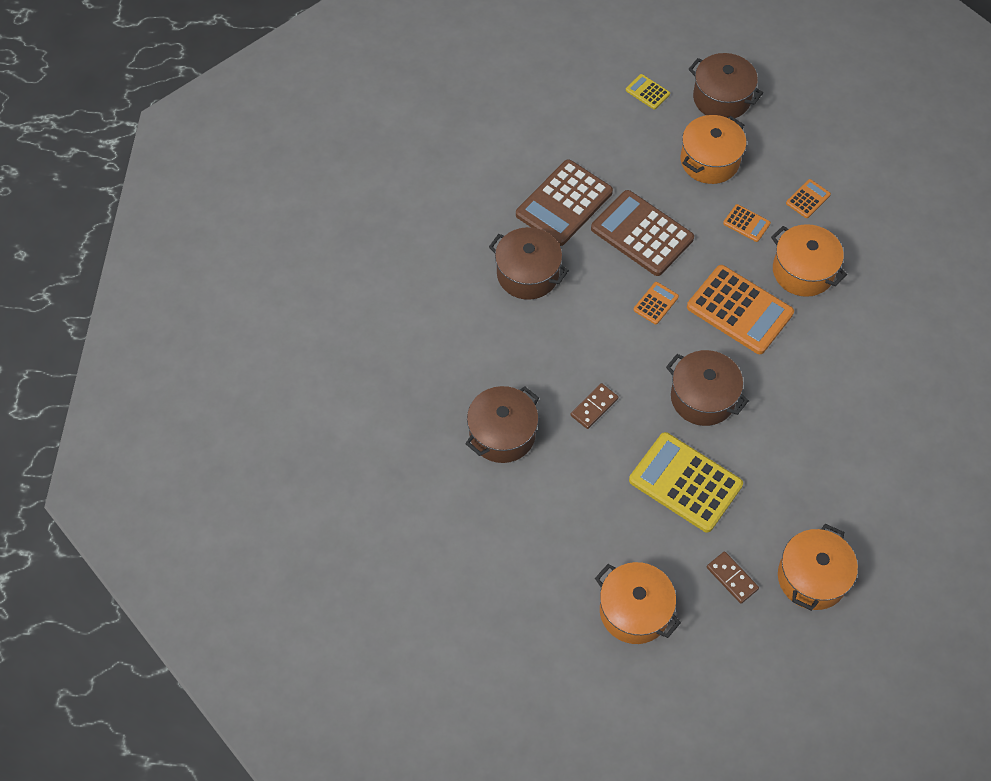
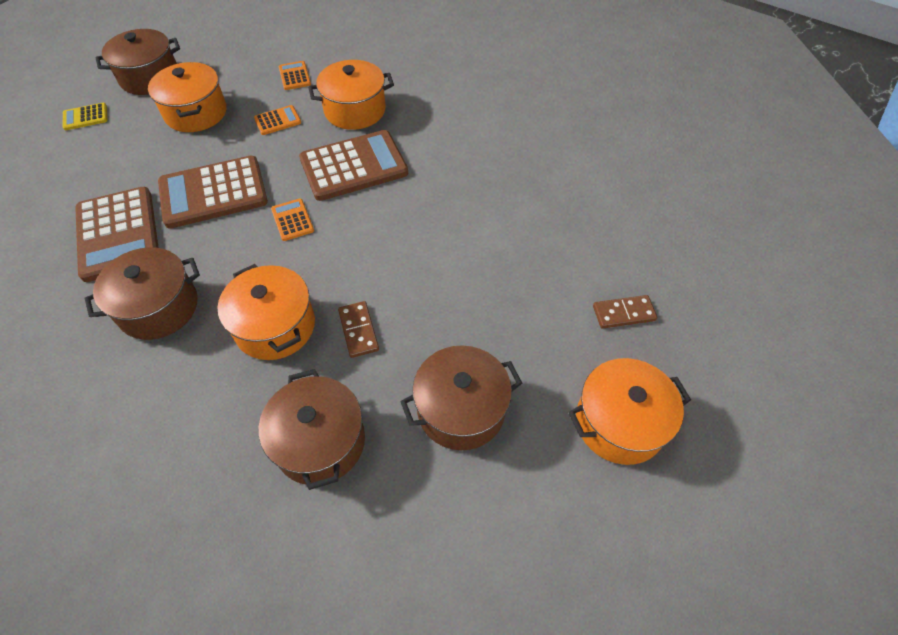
camera: 60 degrees left, 5 degrees down
yellow calculator [629,432,743,532] -> none
brown pot [666,350,749,426] -> brown pot moved to [400,345,522,450]
orange calculator [687,265,794,354] -> brown calculator [299,130,408,201]
orange pot [778,524,858,611] -> orange pot moved to [218,264,315,360]

